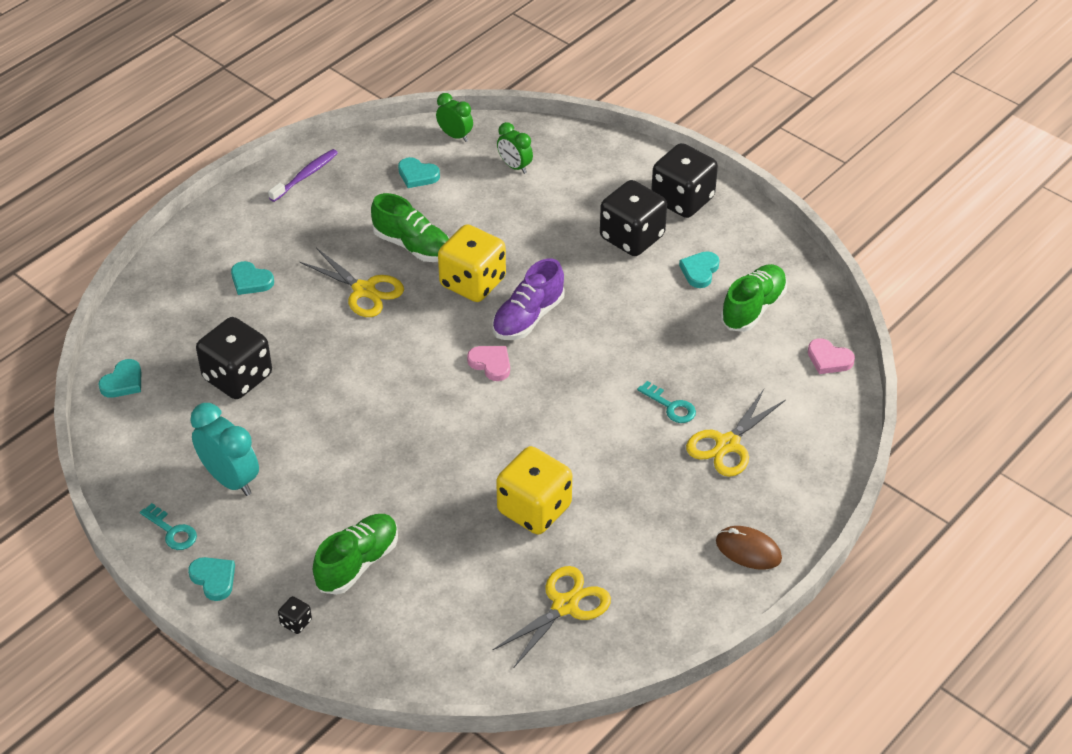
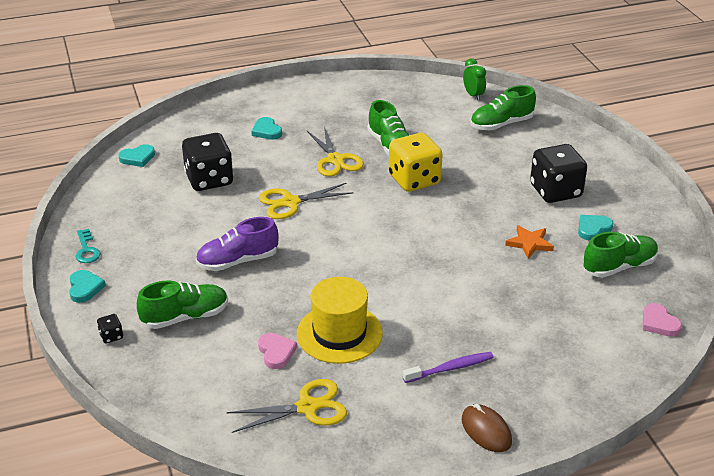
camera: 30 degrees right, 10 degrees down
turquoise clock [190,403,259,496] -> none
purple toothbrush [268,149,338,202] -> purple toothbrush moved to [403,352,494,383]
turquoise heart [398,157,440,188] -> none
pink heart [467,346,510,381] -> pink heart moved to [258,333,297,369]
purple shoe [492,259,565,340] -> purple shoe moved to [196,217,279,271]
yellow dice [496,446,572,535] -> yellow hat [297,277,383,364]
green clock [497,122,533,174] -> green shoe [470,85,536,130]
turquoise key [637,381,696,423] -> none
black dice [651,143,718,218] -> none
yellow scissors [686,389,786,477] -> yellow scissors moved to [259,183,353,219]
none -> orange star [505,225,554,259]

